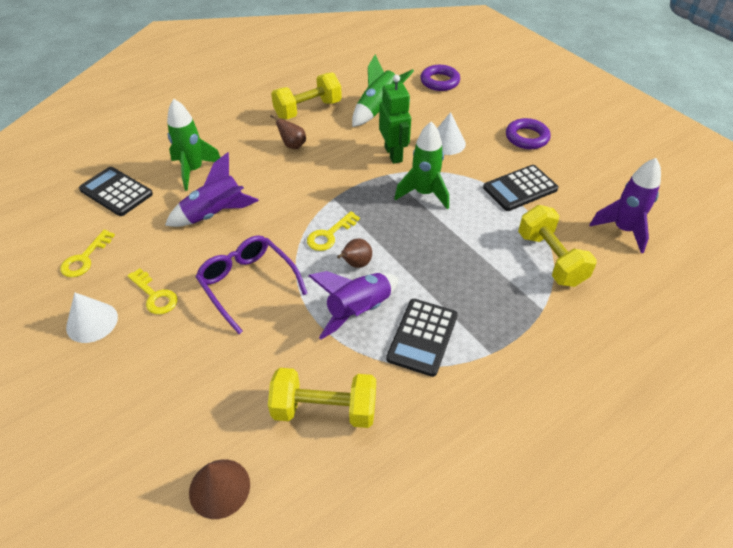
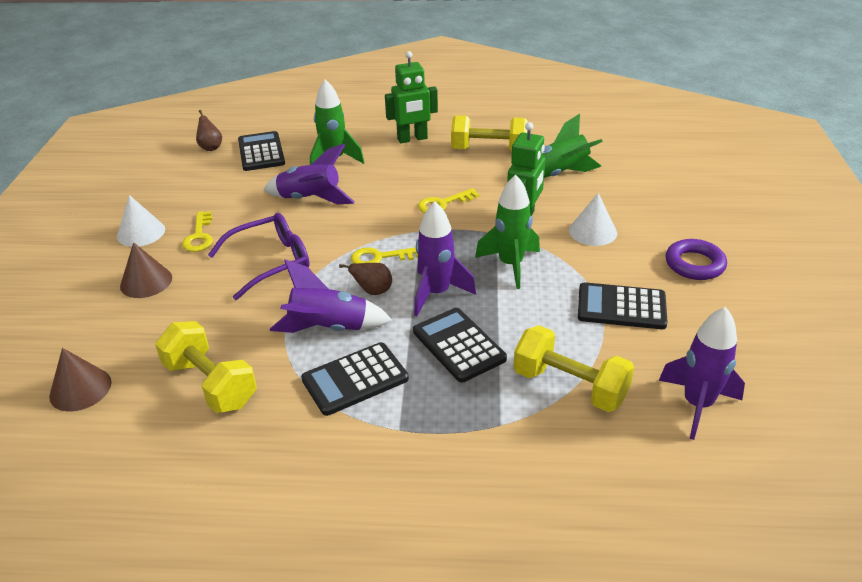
camera: 40 degrees right, 10 degrees down
yellow key [60,230,115,277] -> yellow key moved to [418,188,479,213]
purple glasses [196,235,308,334] -> purple glasses turned 60 degrees clockwise [208,213,310,300]
brown pear [270,115,306,149] -> brown pear moved to [196,110,222,151]
purple ring [421,65,460,91] -> none
yellow dumbbell [518,205,597,287] -> yellow dumbbell turned 75 degrees counterclockwise [513,325,634,412]
none -> brown cone [120,242,172,298]
none -> green robot [385,51,438,143]
none -> black calculator [413,308,507,383]
none -> purple rocket [414,201,476,316]

